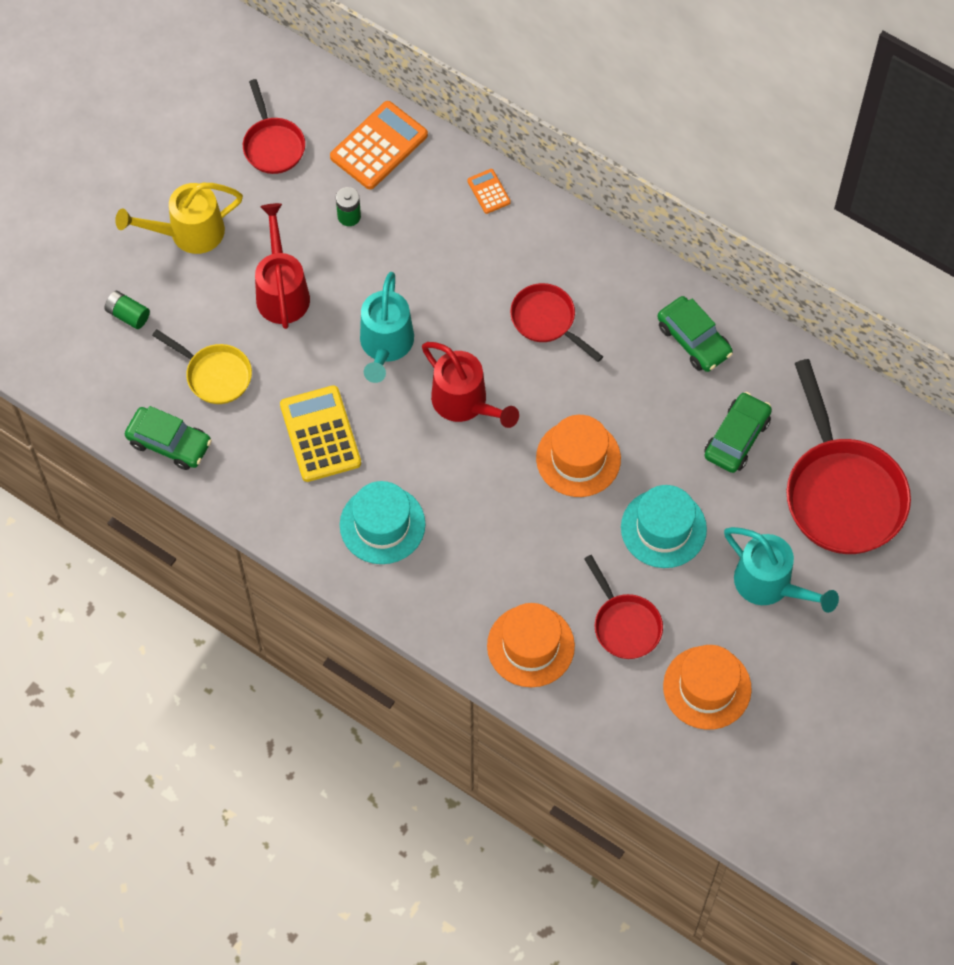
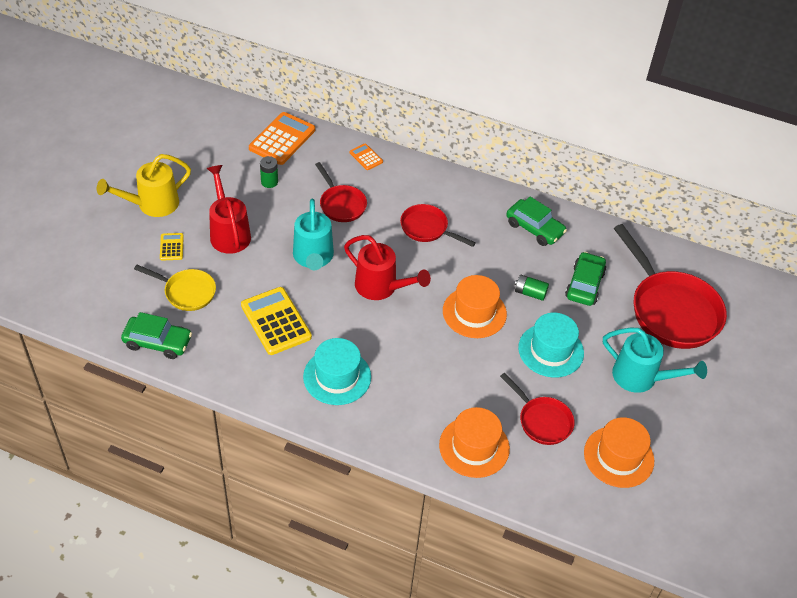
camera: 15 degrees left, 15 degrees down
green battery [104,291,150,329] -> green battery moved to [515,275,549,301]
red pan [243,79,305,174] -> red pan moved to [315,162,367,222]
none -> yellow calculator [160,233,184,261]

